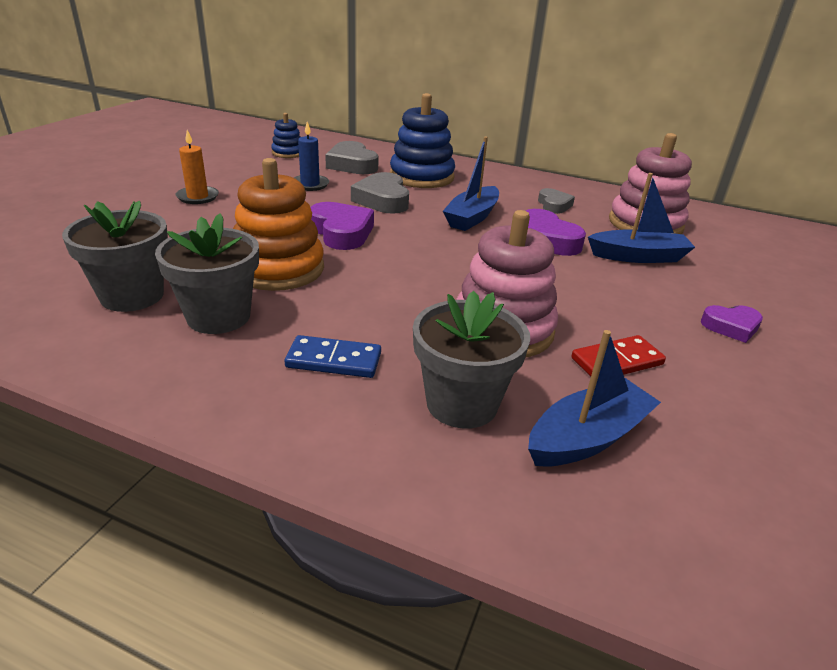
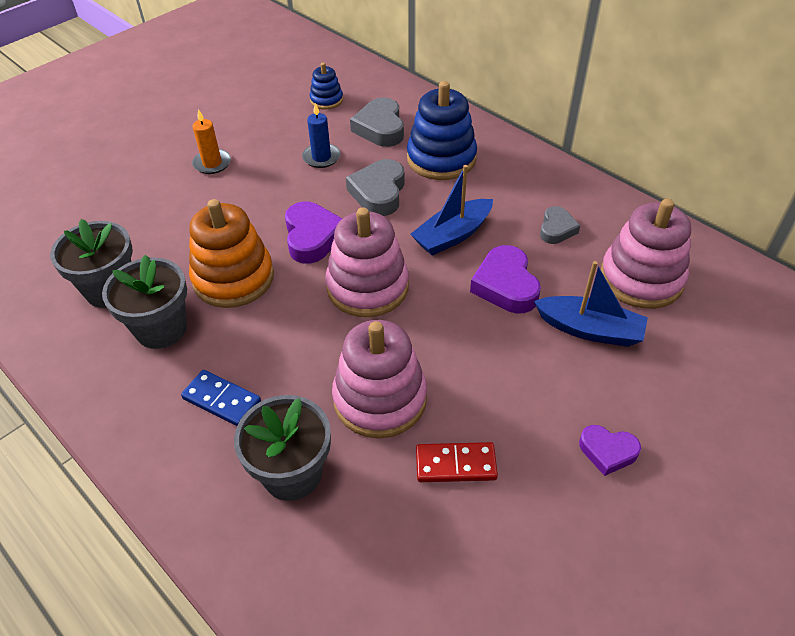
camera: 25 degrees right, 15 degrees up
blue boat [528,330,661,467] -> none
none -> pink stacking toy [325,207,409,317]

